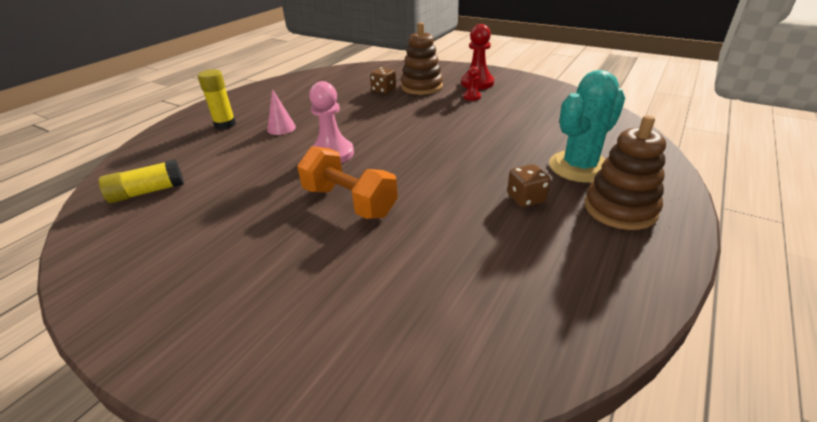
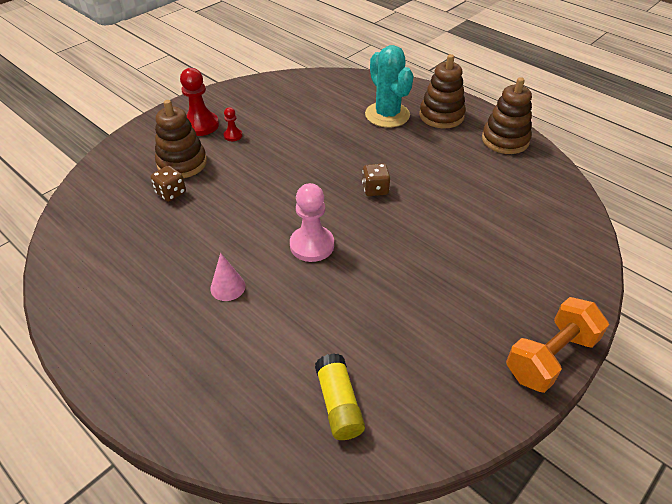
camera: 80 degrees left, 10 degrees up
yellow glue stick [198,69,236,130] -> none
orange dumbbell [297,146,398,219] -> orange dumbbell moved to [506,297,609,393]
brown dice [507,164,550,207] -> brown dice moved to [362,163,390,196]
none -> brown stacking toy [482,77,532,154]

